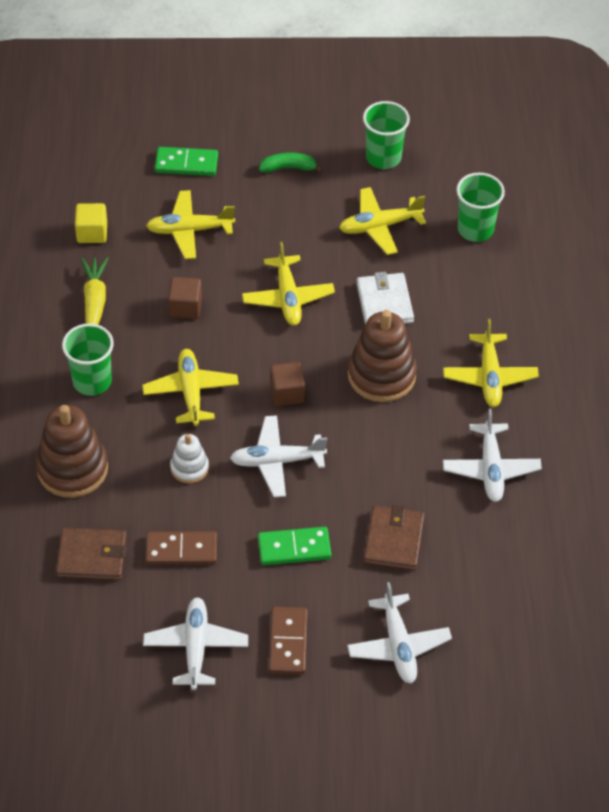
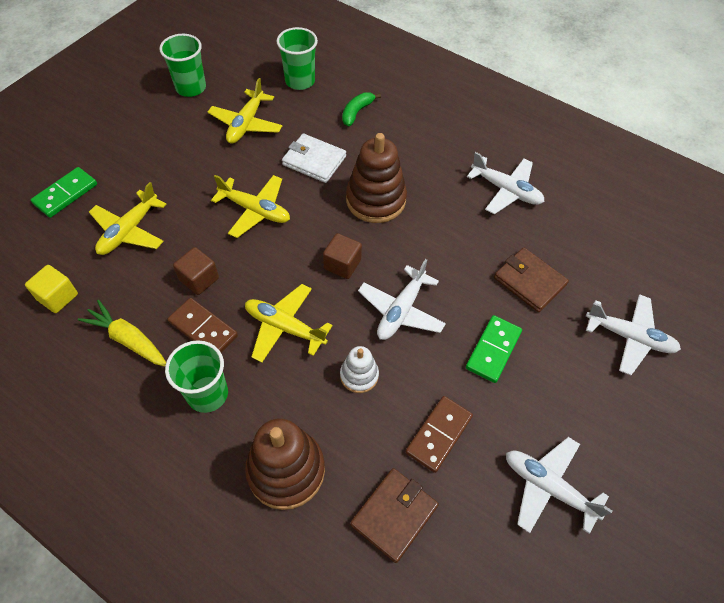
camera: 55 degrees left, 5 degrees up
green banana [259,153,323,173] -> green banana moved to [342,92,381,126]
brown domino [269,607,308,674] -> brown domino moved to [168,298,238,352]
yellow plane [443,319,539,407] -> none

